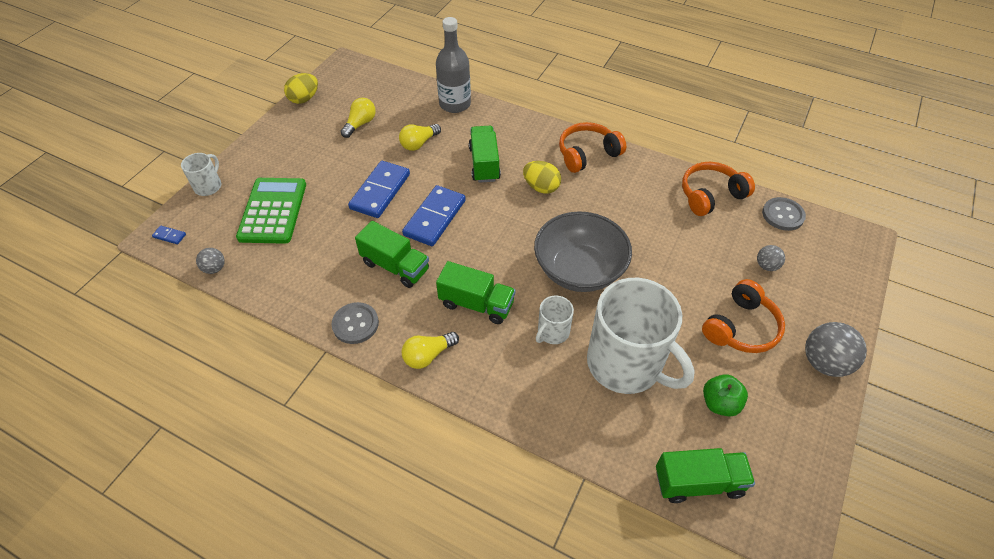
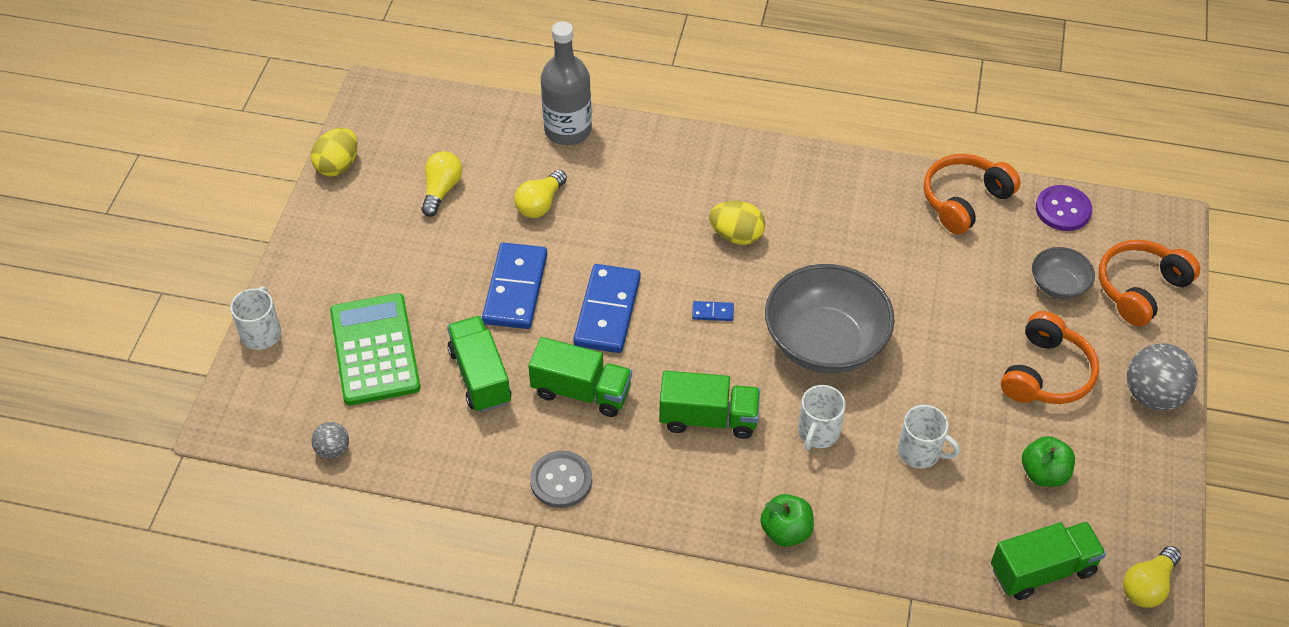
camera: 15 degrees left, 0 degrees up
blue domino [152,226,186,244] -> blue domino moved to [692,301,734,321]
yellow light bulb [401,332,459,369] -> yellow light bulb moved to [1123,546,1181,608]
green truck [469,126,501,183] -> green truck moved to [447,316,511,413]
orange headphones [559,122,626,173] -> orange headphones moved to [1099,240,1200,326]
white mug [587,278,695,394] -> white mug [898,405,960,469], size x0.45
grey ball [757,245,785,271] -> grey bowl [1032,247,1095,299]
grey button [762,197,806,231] -> purple button [1036,185,1092,231]
none -> green apple [760,494,814,547]

